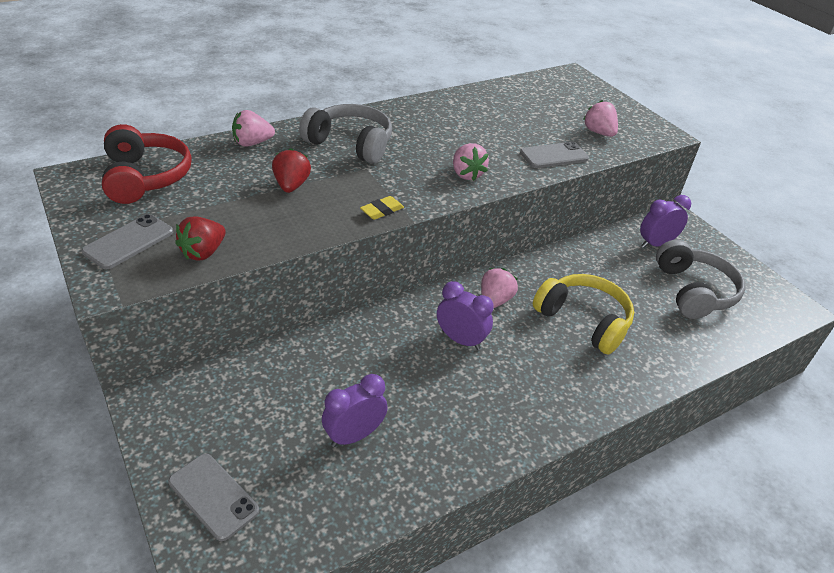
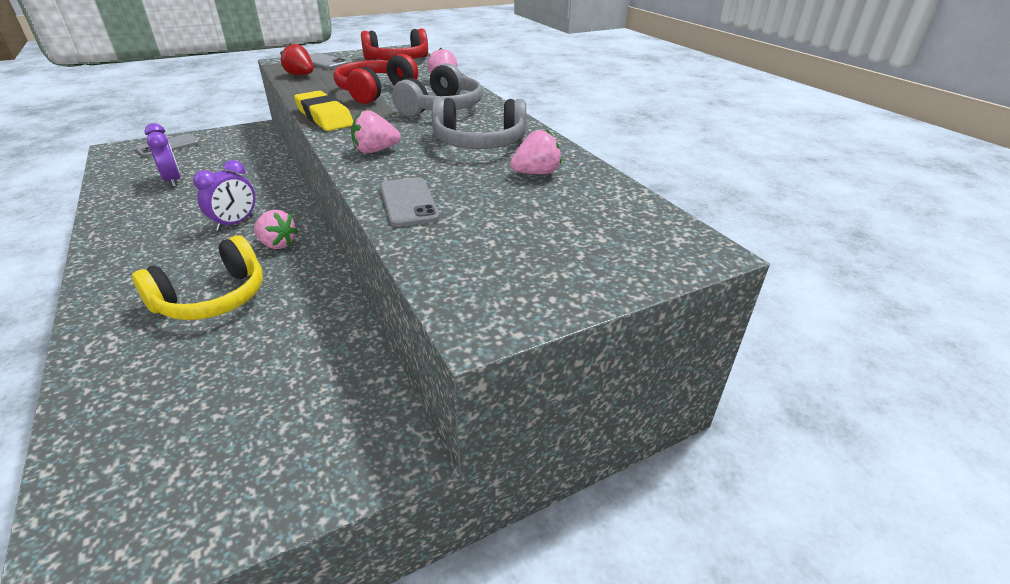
camera: 95 degrees right, 5 degrees down
red strawberry [272,148,311,193] -> red headphones [334,54,418,104]
yellow eraser [360,196,404,220] -> yellow eraser [294,90,354,131], size x1.95
pink strawberry [583,100,618,137] -> pink strawberry moved to [510,130,562,174]
purple clock [640,195,691,248] -> none
grey headphones [656,240,745,319] -> grey headphones moved to [432,97,526,149]

